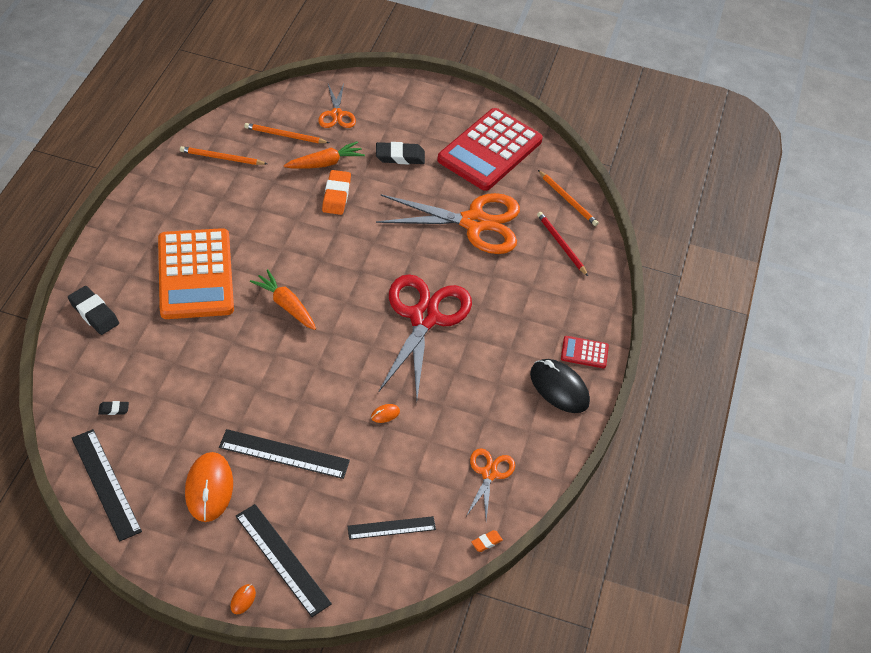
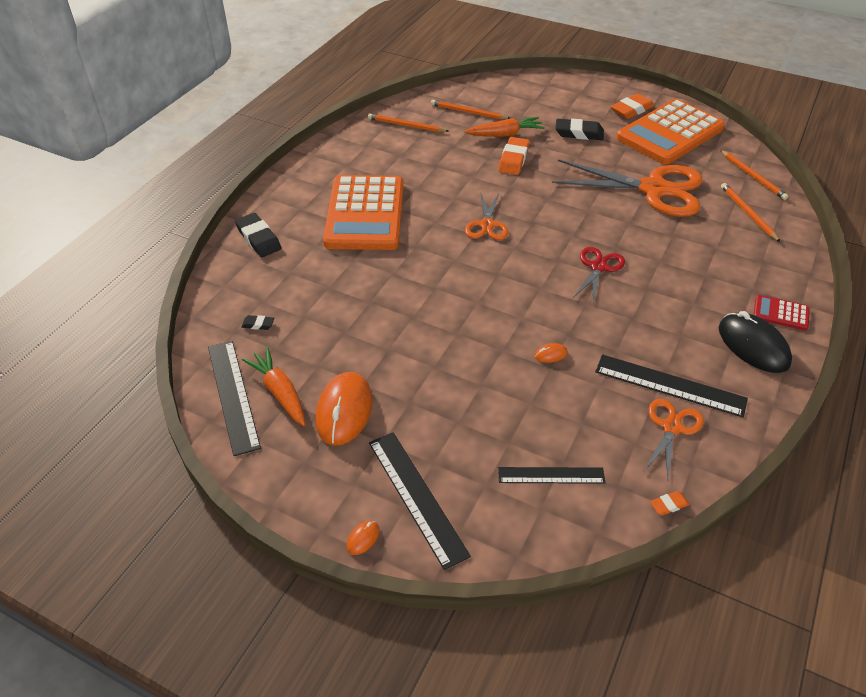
camera: 15 degrees right, 5 degrees down
black ruler [219,429,350,479] -> black ruler moved to [595,354,748,417]
orange carrot [250,269,316,330] -> orange carrot moved to [242,347,306,426]
orange scissors [318,84,356,128] -> orange scissors moved to [465,193,508,240]
red scissors [378,274,472,399] -> red scissors [573,247,625,304], size x0.50
red calculator [437,108,543,191] -> orange calculator [616,99,725,164]
red pencil [537,212,588,276] -> orange pencil [721,183,780,242]
none -> orange eraser [611,94,654,119]

